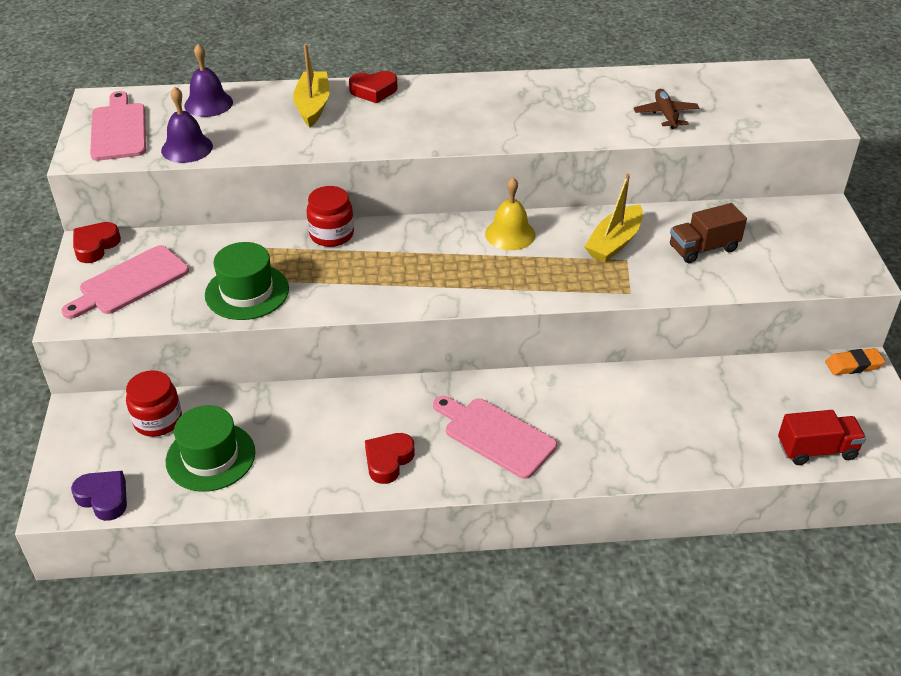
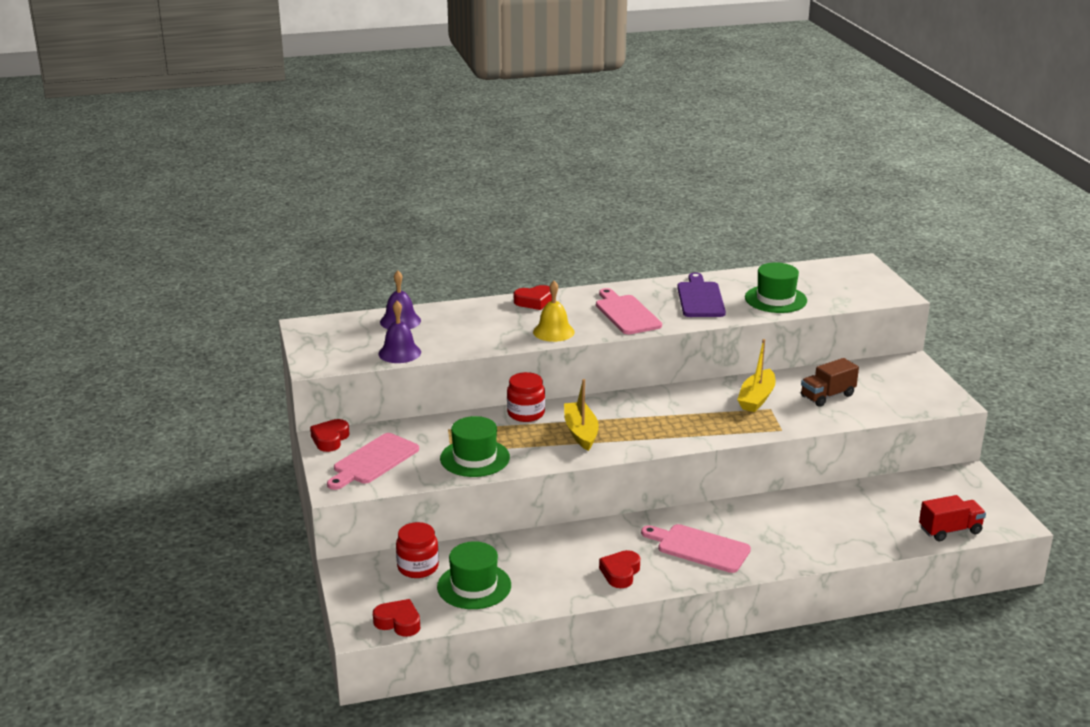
camera: 10 degrees left, 15 degrees down
purple heart [71,471,127,521] -> red heart [373,599,420,637]
pink cutting board [90,91,146,161] -> pink cutting board moved to [596,288,662,335]
yellow boat [293,44,330,128] -> yellow boat moved to [564,379,599,451]
yellow bell [485,177,536,250] -> yellow bell moved to [533,281,574,342]
brown plane [634,89,700,129] -> green hat [745,262,807,313]
orange eraser [825,348,885,375] -> none
none -> purple cutting board [677,273,726,317]

